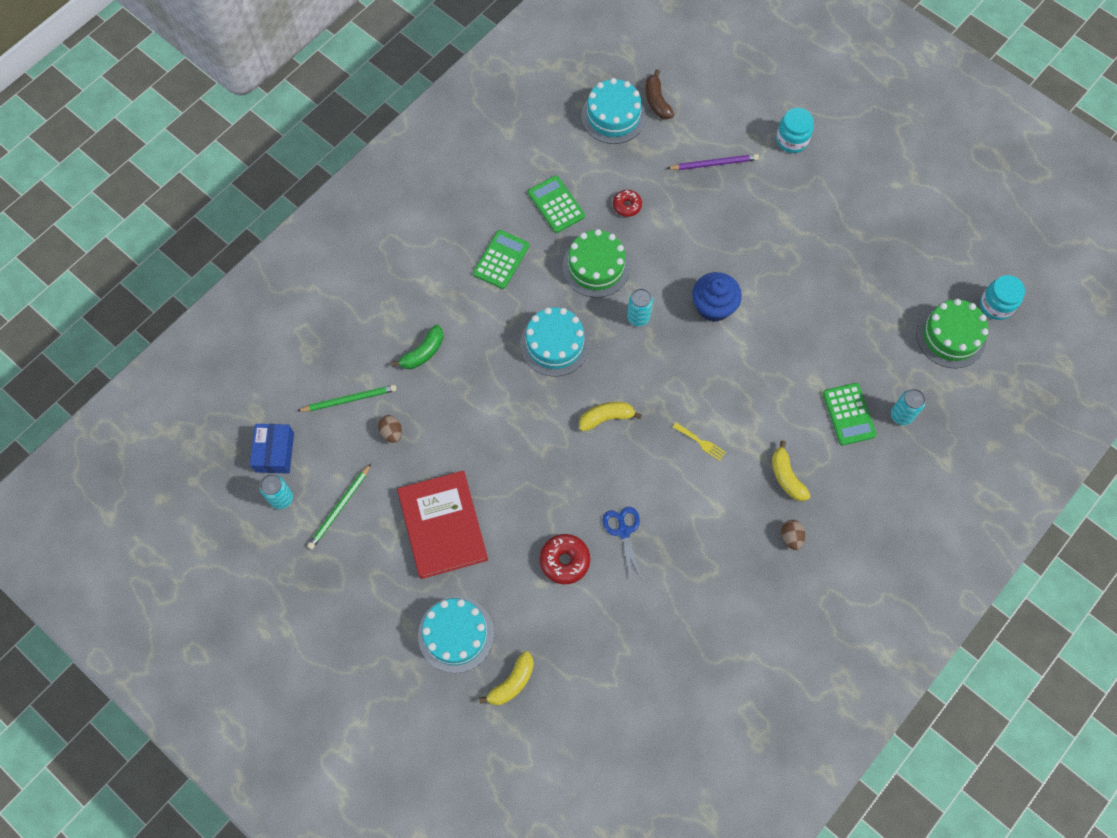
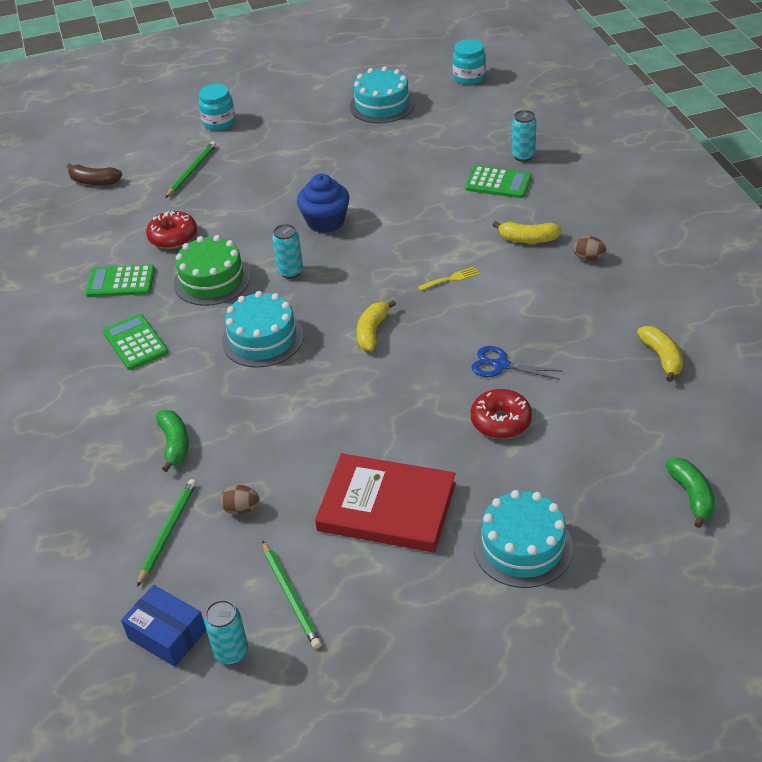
camera: 55 degrees left, 25 degrees down
yellow banana [479,651,534,705] -> yellow banana moved to [637,326,683,382]
turquoise cake [581,78,646,144] -> turquoise cake moved to [350,66,415,123]
red donut [613,190,642,217] -> red donut [146,211,197,249], size x1.54
purple pencil [667,154,759,170] -> green pencil [165,141,216,198]
green cake [916,299,988,368] -> none
none -> green banana [665,458,715,528]

